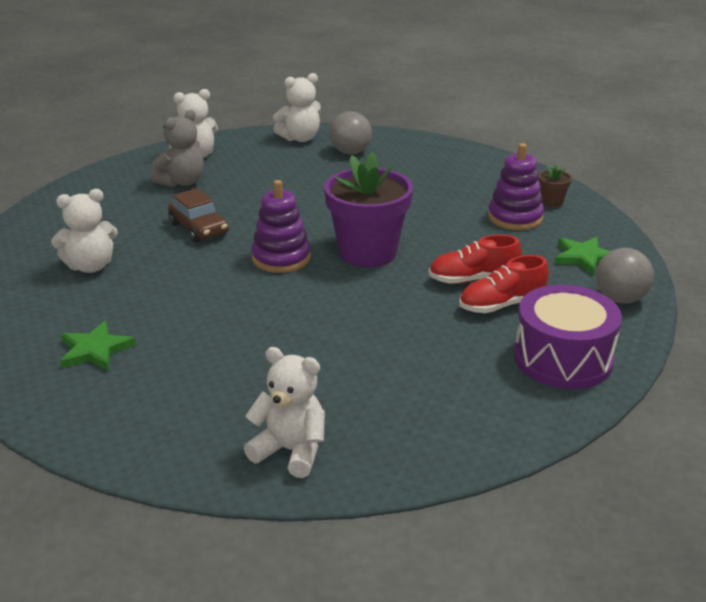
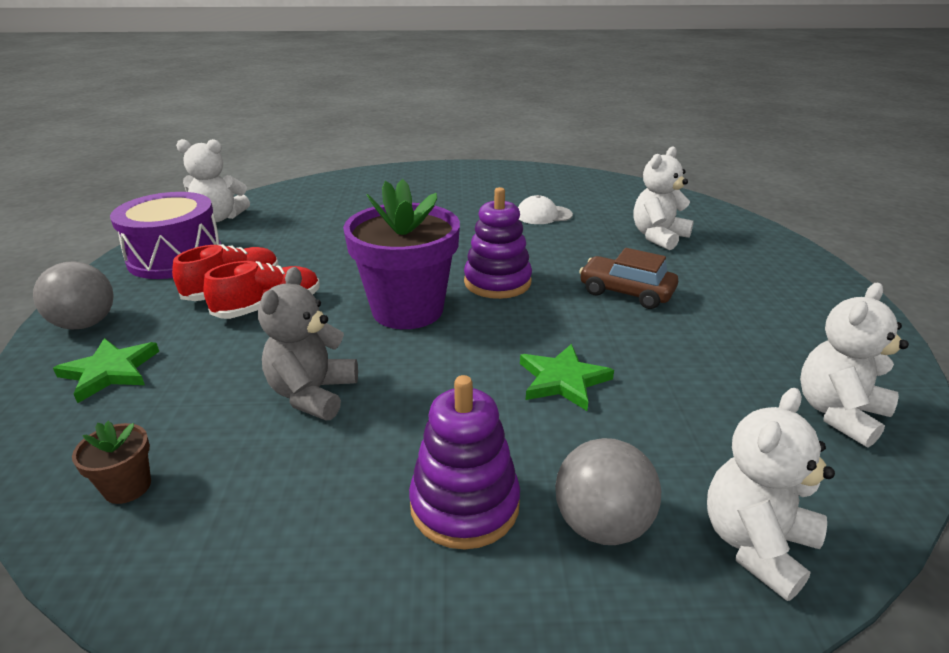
camera: 155 degrees right, 0 degrees up
green star [60,321,136,371] -> green star moved to [520,344,614,411]
grey teddy bear [150,110,204,187] -> grey teddy bear moved to [258,267,358,420]
white teddy bear [244,347,325,478] -> white teddy bear moved to [176,139,250,222]
purple stacking toy [488,143,544,230] -> purple stacking toy moved to [409,375,520,550]
none -> white cap [518,195,573,224]

